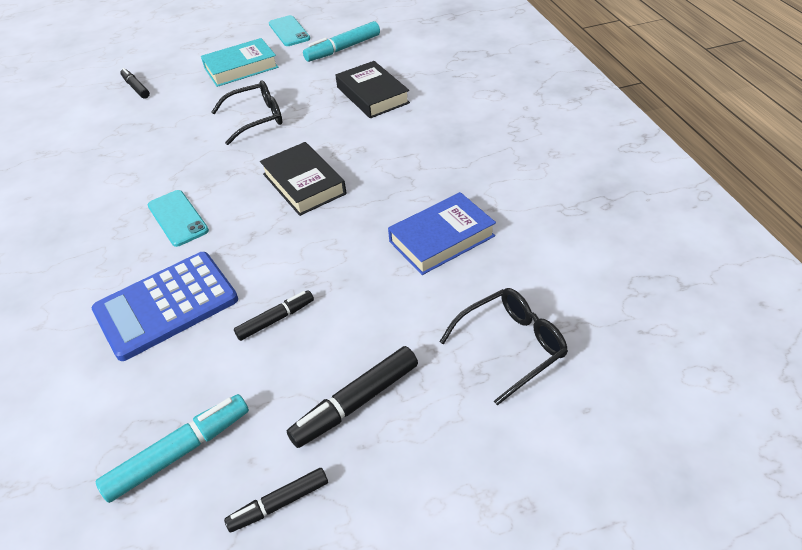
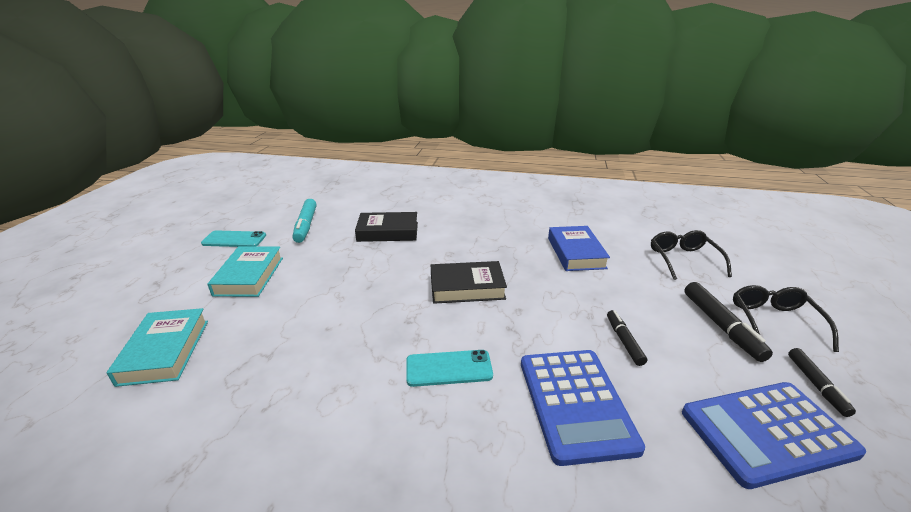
camera: 65 degrees left, 15 degrees down
turquoise marker [95,394,249,503] -> blue calculator [682,382,866,489]
black marker [120,68,150,99] -> turquoise book [107,308,208,387]
black glasses [211,80,282,145] -> black glasses moved to [733,285,839,352]

